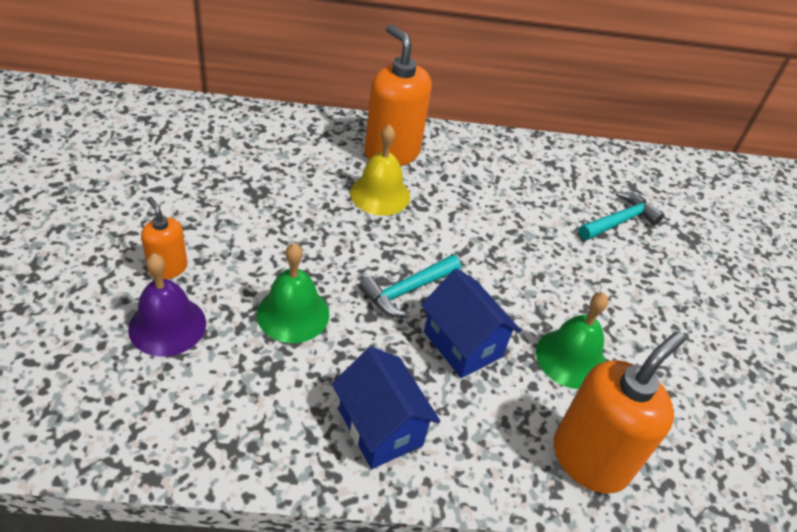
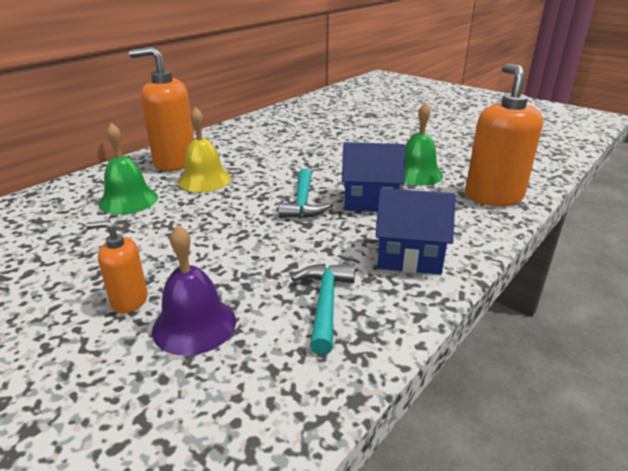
camera: 45 degrees left, 15 degrees down
green bell [257,243,329,343] -> green bell moved to [99,123,158,215]
turquoise hammer [579,192,664,240] -> turquoise hammer moved to [291,264,355,355]

